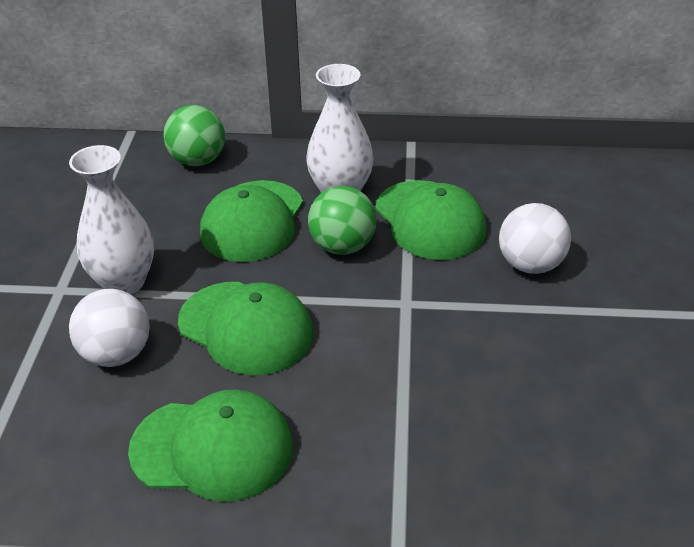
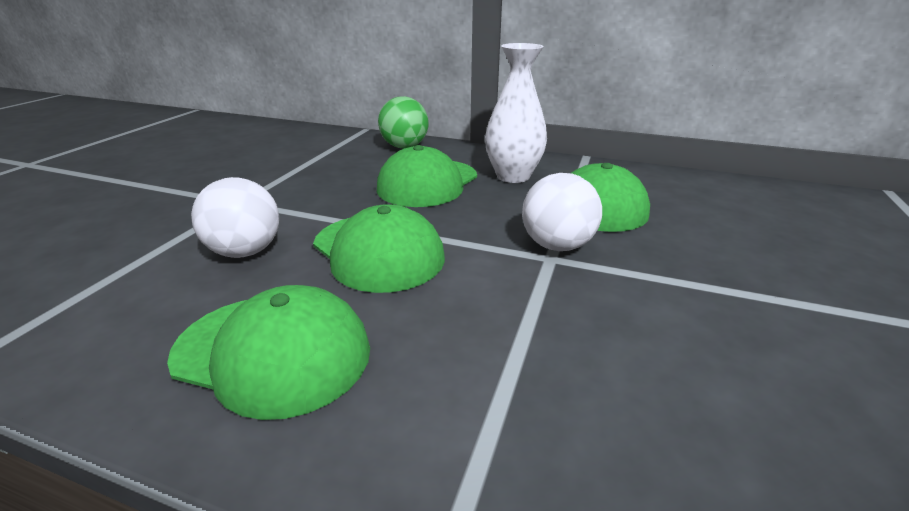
camera: 15 degrees right, 10 degrees down
white vase [69,145,154,294] -> none
green ball [308,186,376,255] -> none
white ball [499,203,571,274] -> white ball moved to [522,173,602,251]

